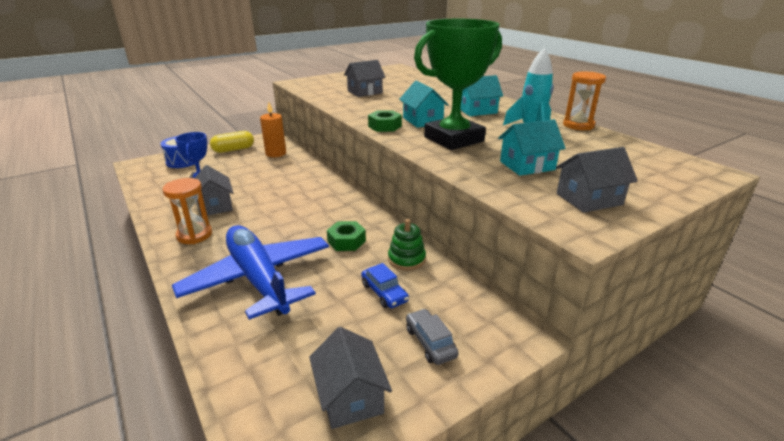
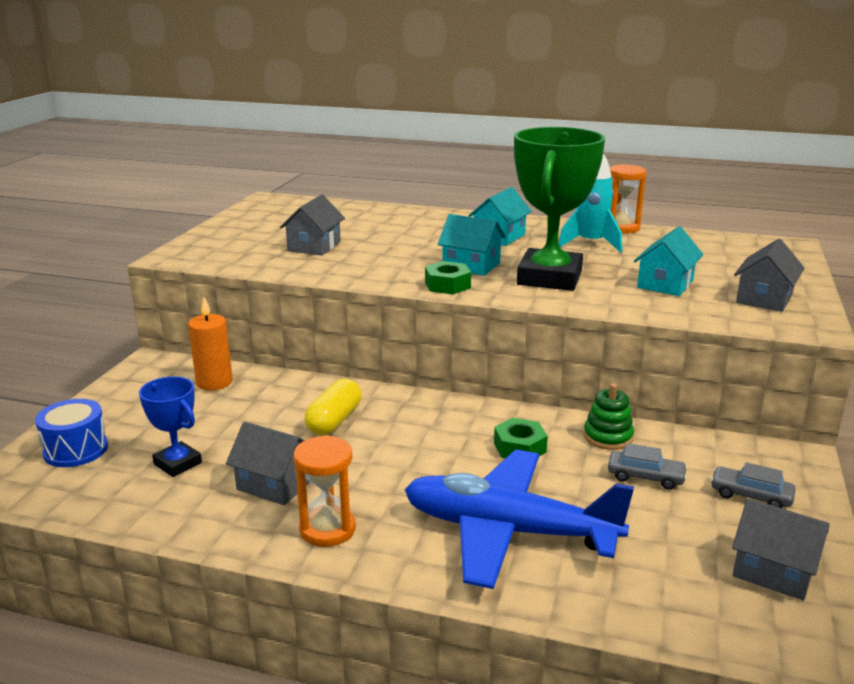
camera: 40 degrees left, 5 degrees down
yellow capsule [210,131,254,153] -> yellow capsule moved to [305,379,361,435]
blue car [361,263,409,308] -> grey car [608,443,688,490]

